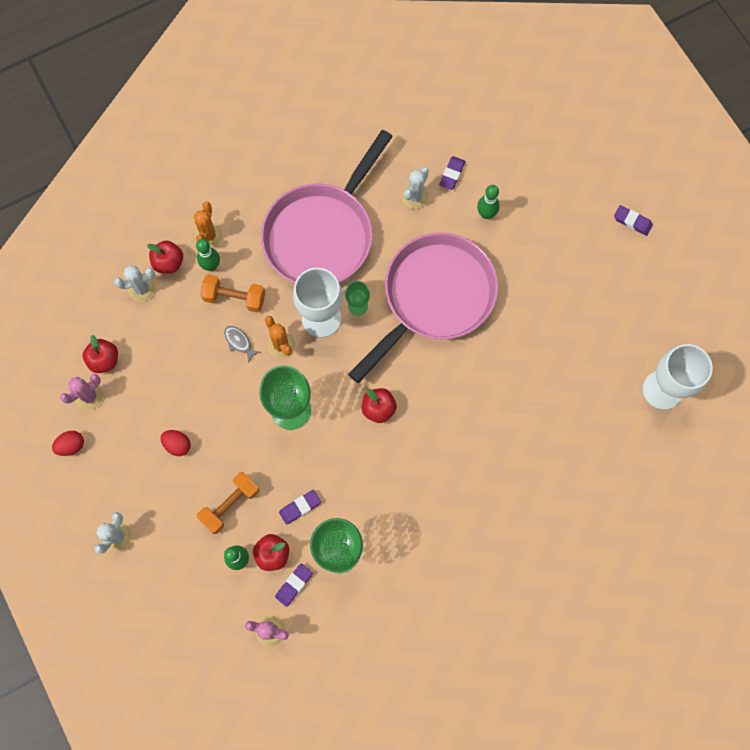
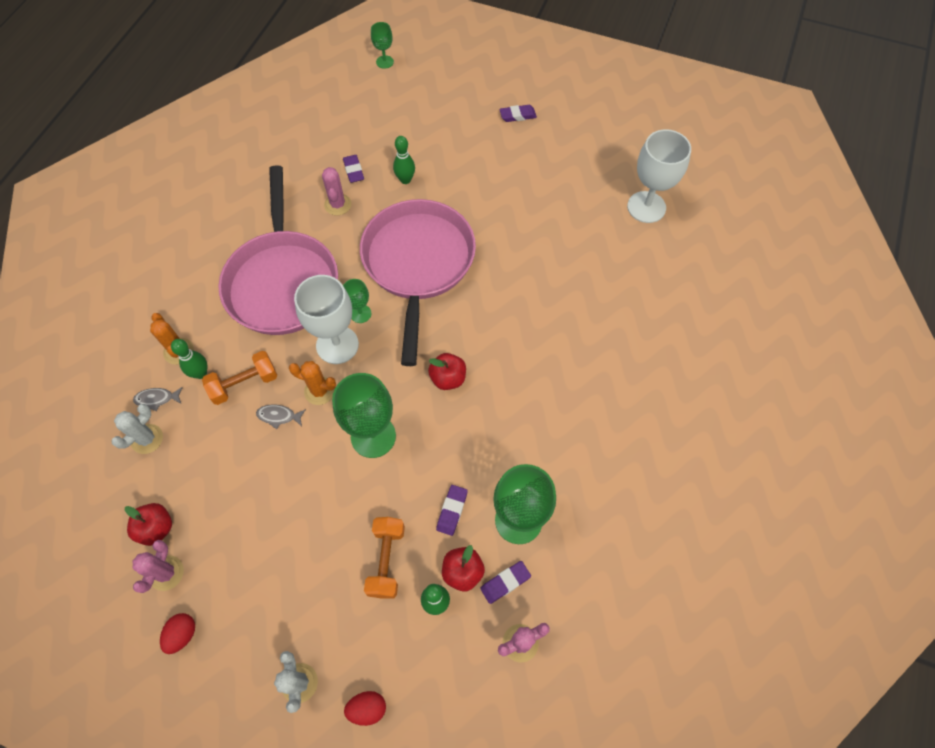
camera: 40 degrees left, 10 degrees down
red apple [147,240,183,274] -> grey fish [133,387,183,411]
red egg [161,430,191,456] -> red egg moved to [344,691,386,726]
purple eraser [275,563,313,607] -> purple eraser turned 60 degrees clockwise [480,561,531,604]
white cactus [402,167,429,209] -> pink cactus [322,167,351,215]
none -> green goblet [371,22,394,69]

